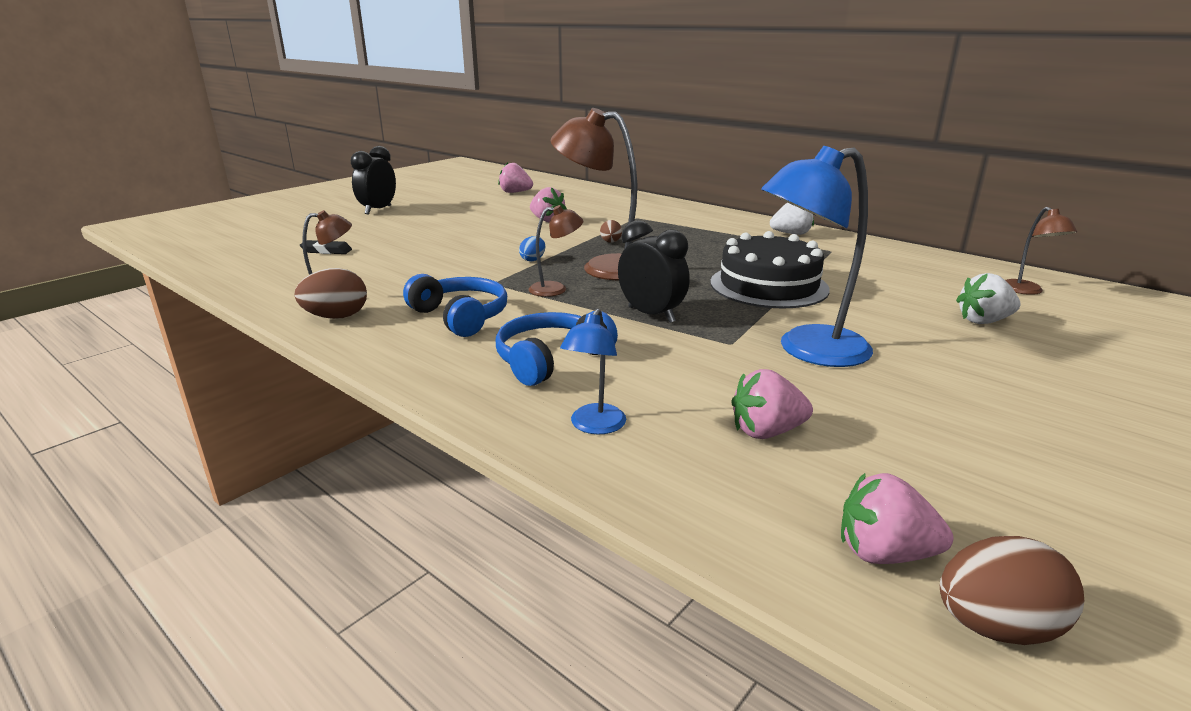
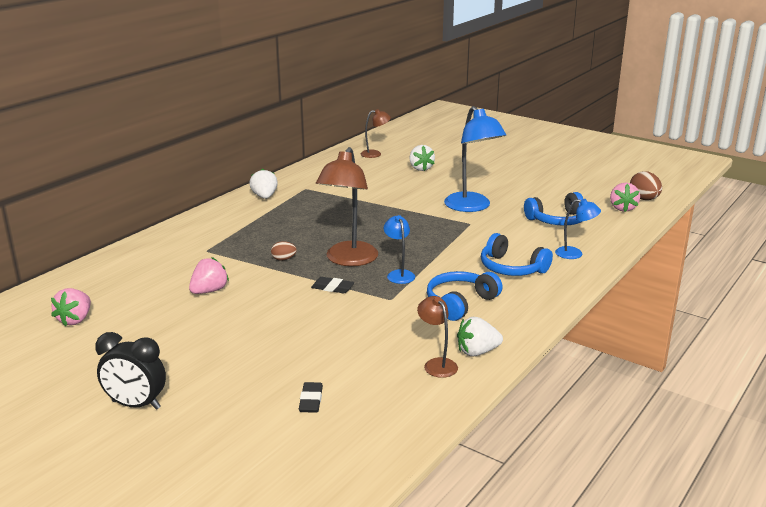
camera: 95 degrees left, 0 degrees up
brown egg [294,268,367,319] -> white strawberry [457,317,503,357]
blue egg [519,236,545,261] -> black eraser [311,277,354,293]
brown lamp [529,205,583,297] -> blue lamp [384,215,415,284]
black clock [618,220,690,323] -> none
black cake [710,231,830,309] -> none
pink strawberry [731,369,813,439] -> blue headphones [524,192,583,226]

